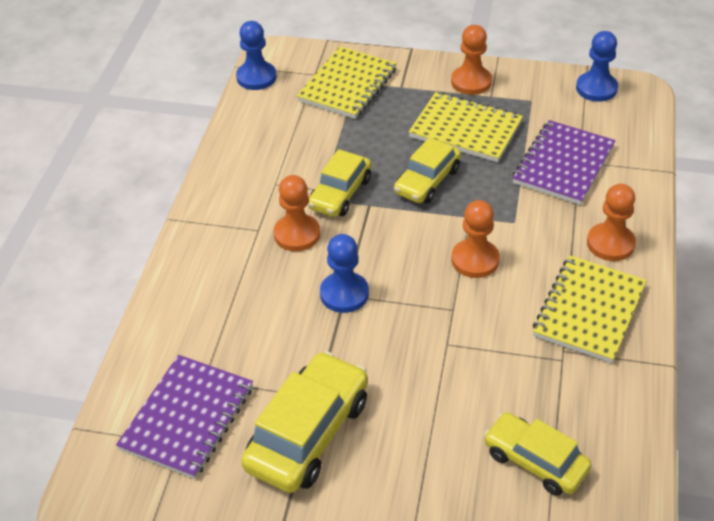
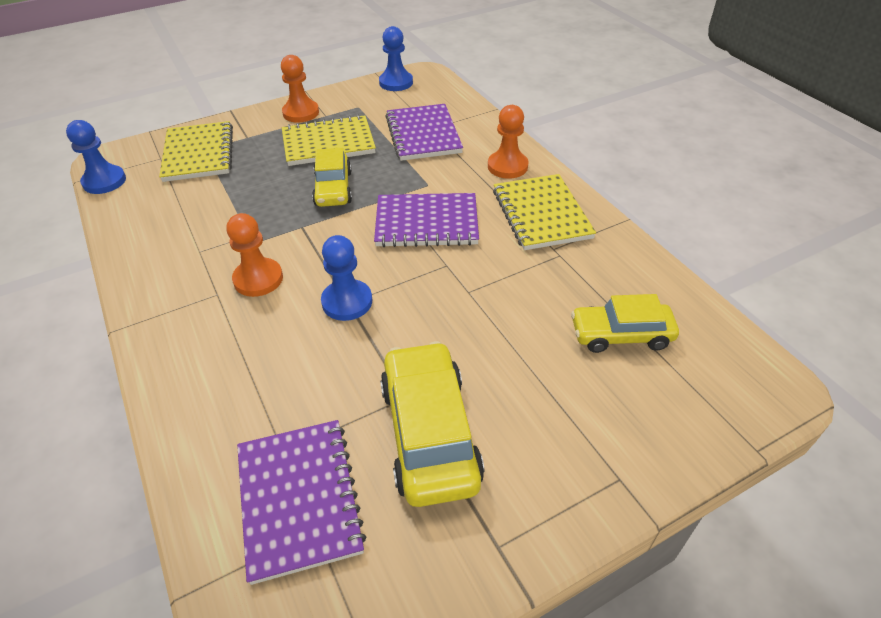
camera: 40 degrees left, 0 degrees up
yellow car [308,149,371,217] -> none
orange pawn [451,200,500,278] -> purple notebook [374,193,479,247]

